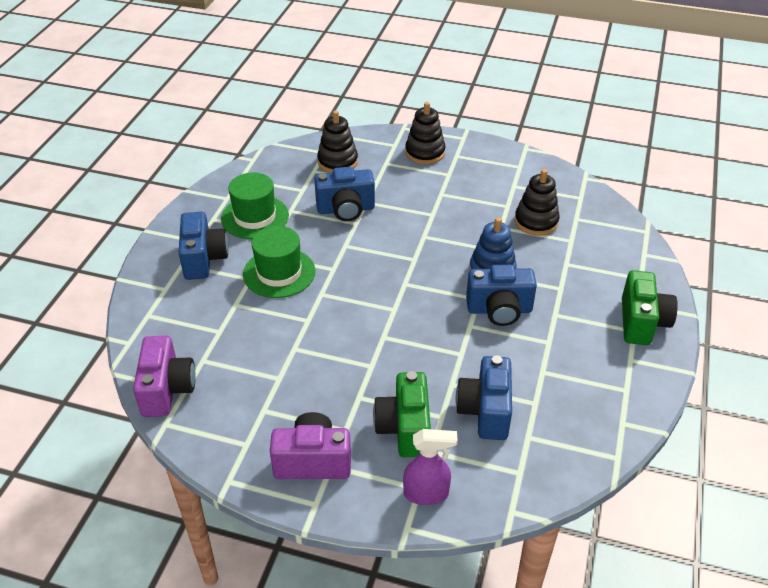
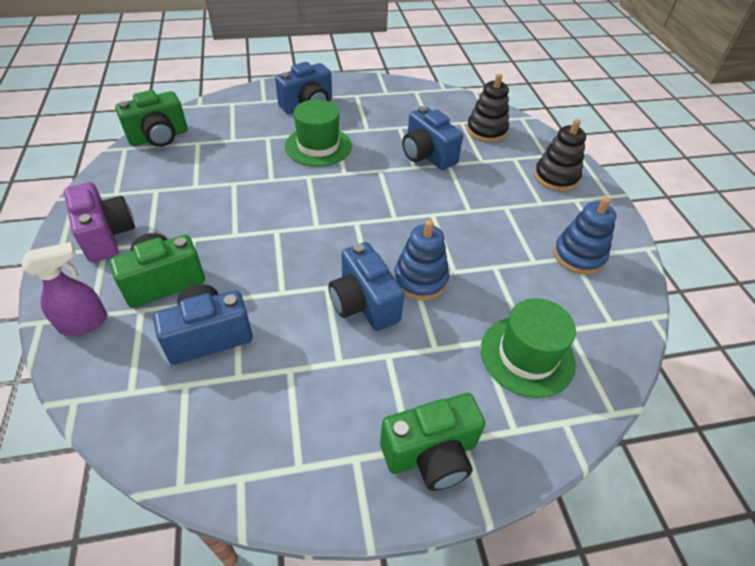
camera: 60 degrees right, 5 degrees up
purple camera [133,336,196,417] -> green camera [115,90,187,147]
green hat [221,173,289,239] -> green hat moved to [481,298,576,398]
purple spray bottle [403,429,458,505] -> purple spray bottle turned 90 degrees counterclockwise [21,242,107,336]
black stacking toy [515,169,560,236] -> none
none -> blue stacking toy [554,197,616,275]

